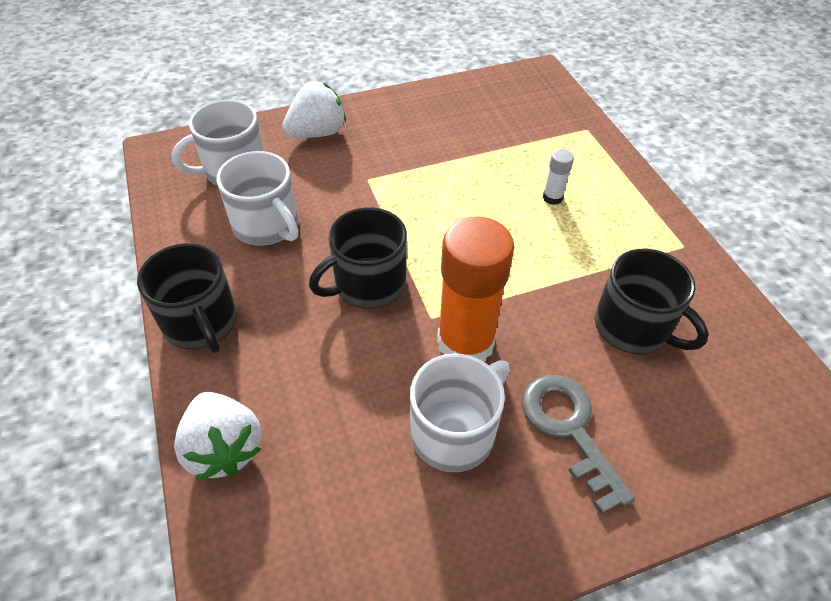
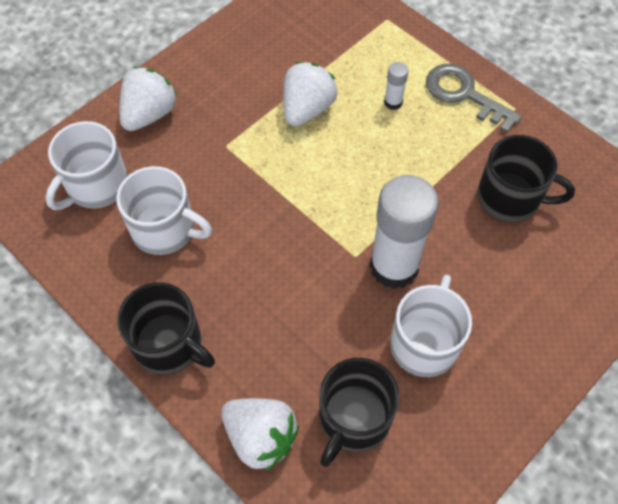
camera: 25 degrees left, 10 degrees up
black mug [309,207,407,309] -> black mug moved to [320,358,400,467]
orange glue stick [437,217,514,362] -> white glue stick [370,175,439,289]
grey key [522,375,635,514] -> grey key moved to [426,64,522,133]
none -> white strawberry [283,62,337,126]

